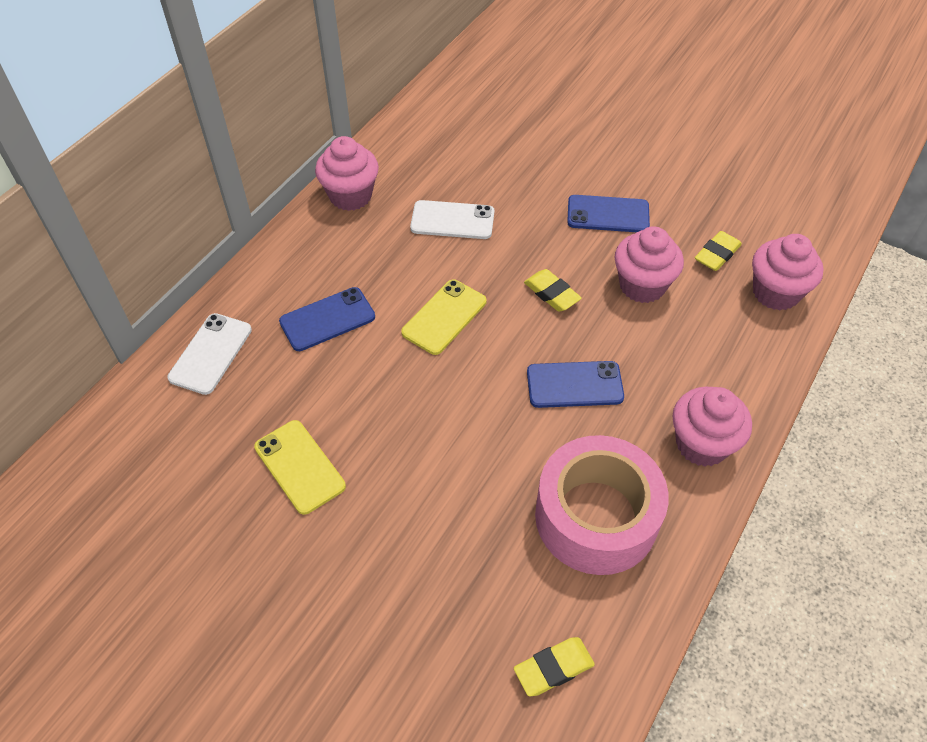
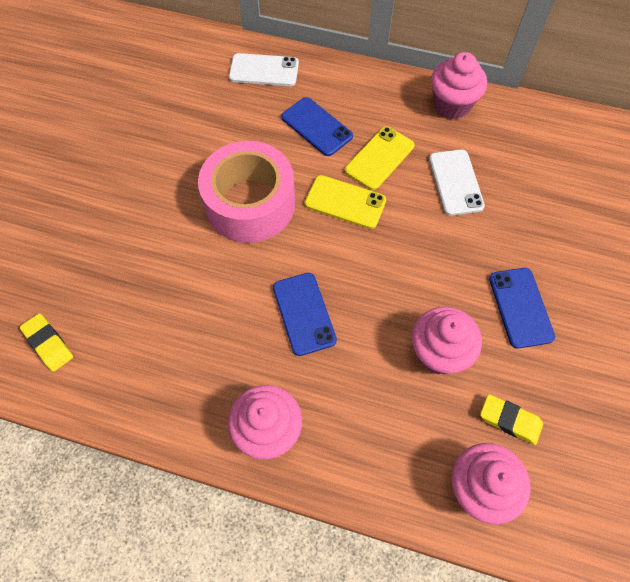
camera: 75 degrees right, 10 degrees up
yellow phone [254,420,346,515] -> yellow phone moved to [345,126,414,190]
yellow eraser [524,269,582,312] -> none
pink tape [535,435,669,575] -> pink tape moved to [198,141,295,243]

